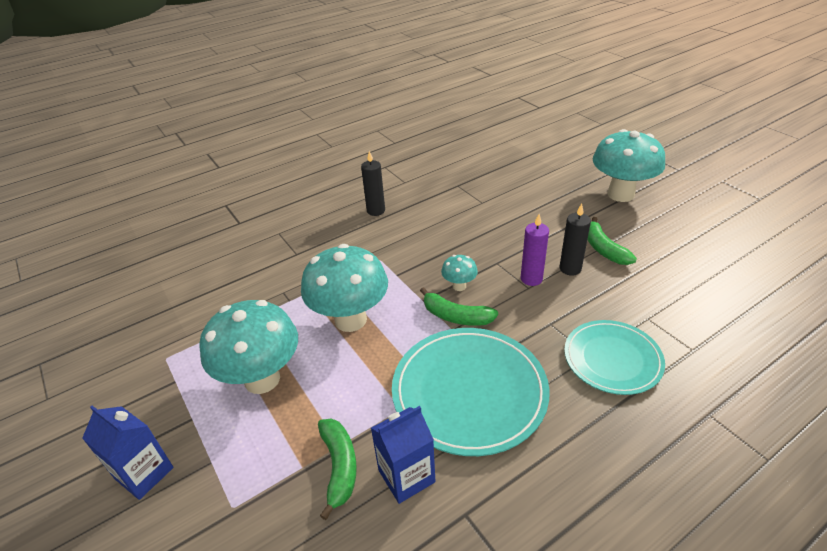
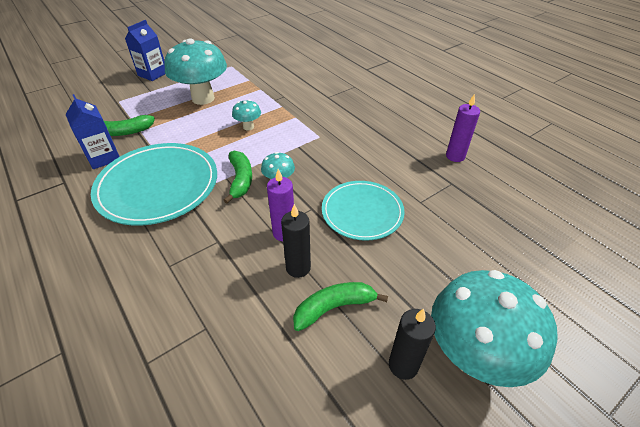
camera: 85 degrees right, 5 degrees up
turquoise mushroom [301,244,388,332] -> turquoise mushroom [232,100,261,131], size x0.45
black candle [361,151,385,216] -> black candle moved to [389,308,436,380]
green banana [420,287,498,326] -> green banana turned 150 degrees clockwise [223,151,252,203]
turquoise plate [564,320,665,395] -> turquoise plate moved to [322,181,405,241]
none -> purple candle [446,94,480,162]

